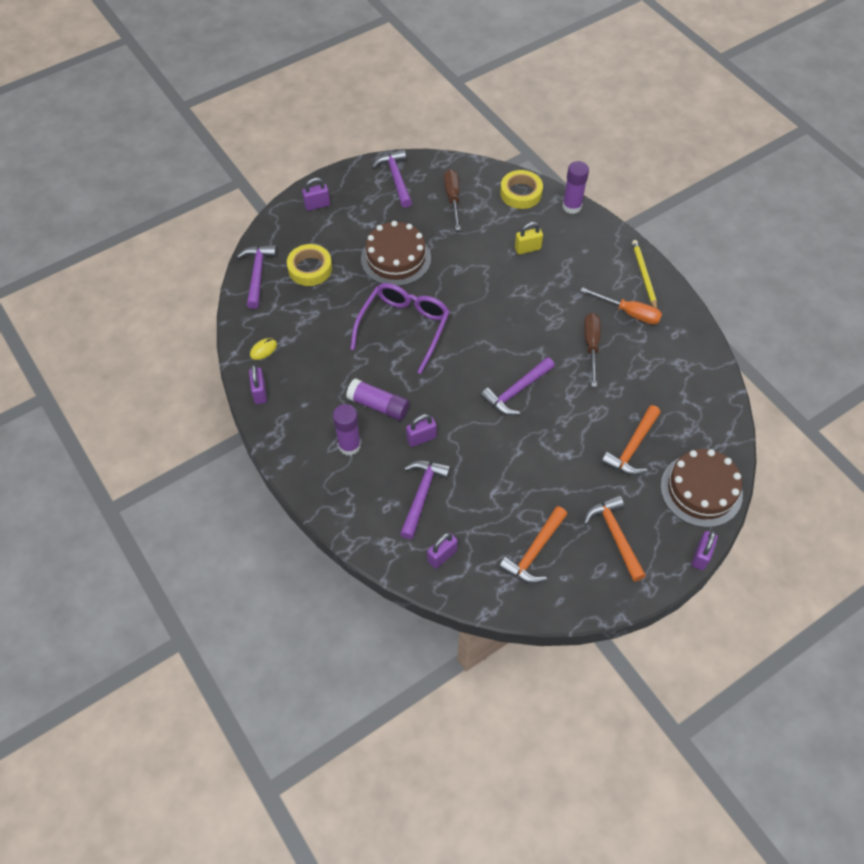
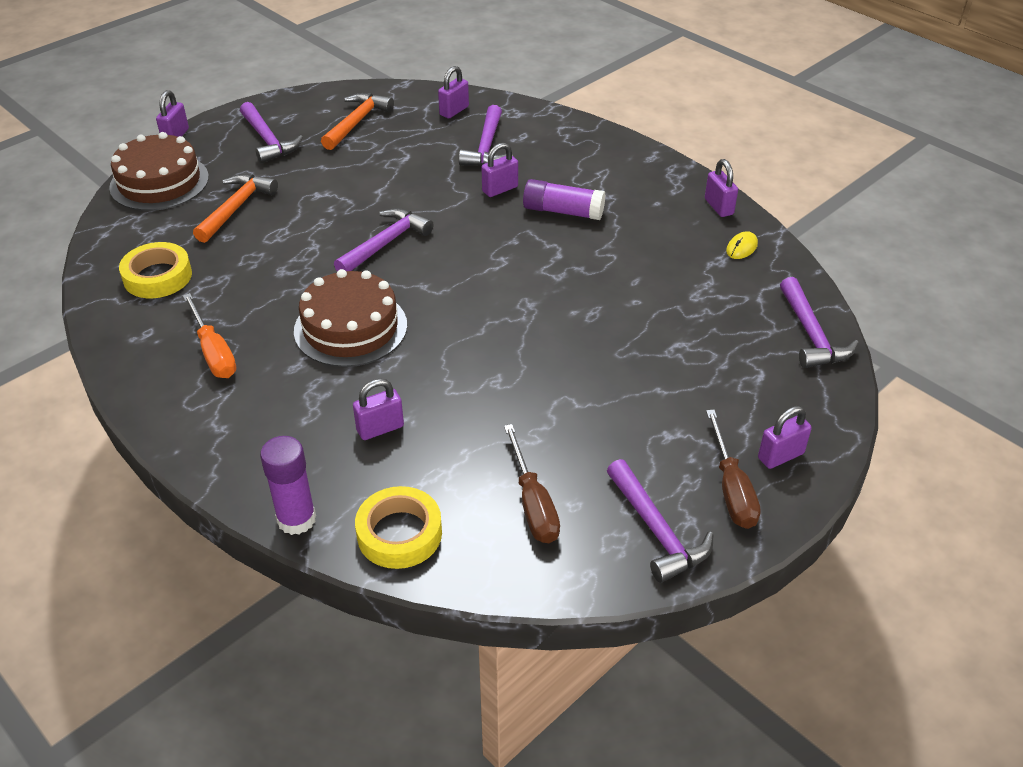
camera: 170 degrees right, 15 degrees down
yellow tape [287,244,332,286] -> yellow tape moved to [119,242,192,298]
purple glue stick [333,404,361,455] -> none
purple glasses [350,283,450,374] -> none
brown cake [361,221,431,286] -> brown cake moved to [294,269,407,367]
yellow padlock [515,222,543,255] -> purple padlock [353,379,404,440]
orange screwdriver [581,287,662,325] -> orange screwdriver turned 135 degrees counterclockwise [183,293,237,378]
brown screwdriver [584,313,601,387] -> brown screwdriver moved to [706,410,761,529]
orange hammer [584,495,646,582] -> purple hammer [240,102,303,163]
yellow pencil [632,240,657,308] -> none

